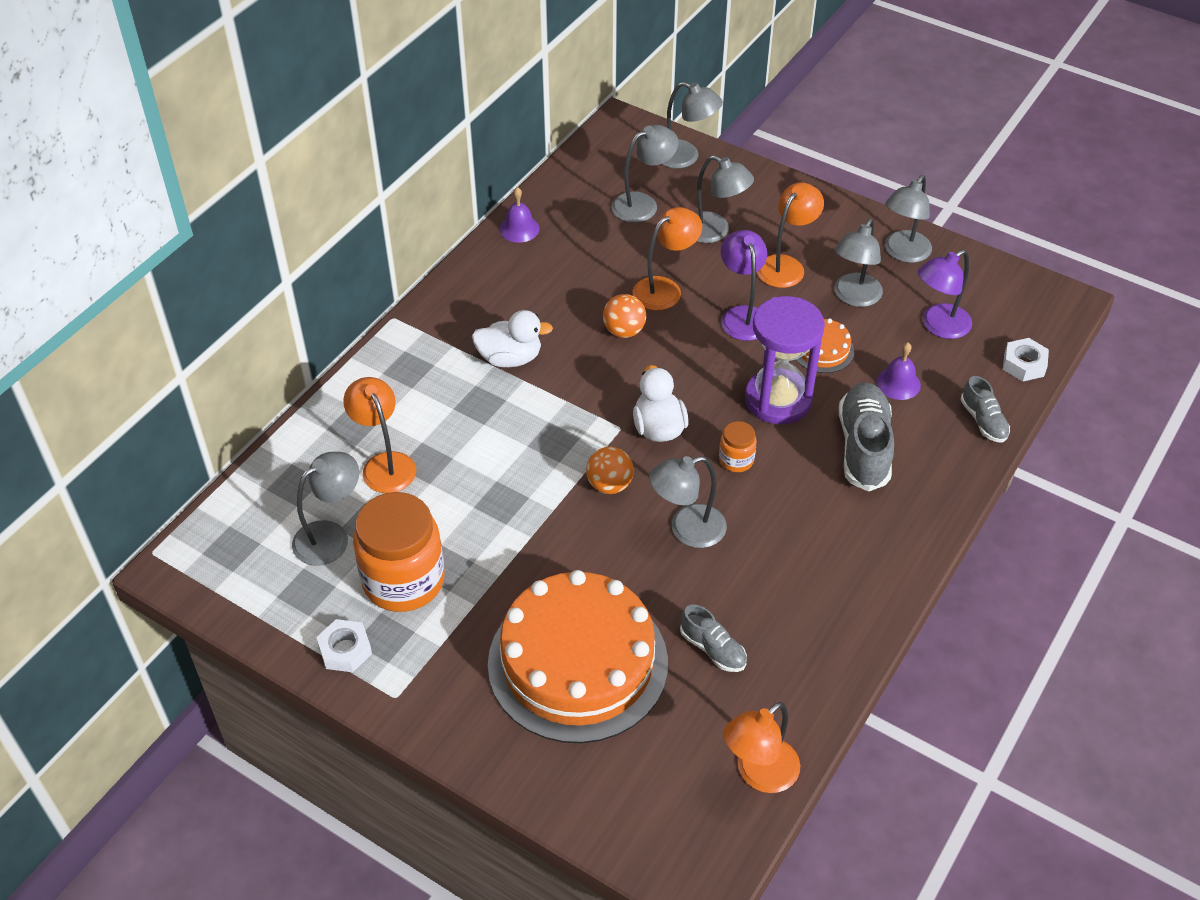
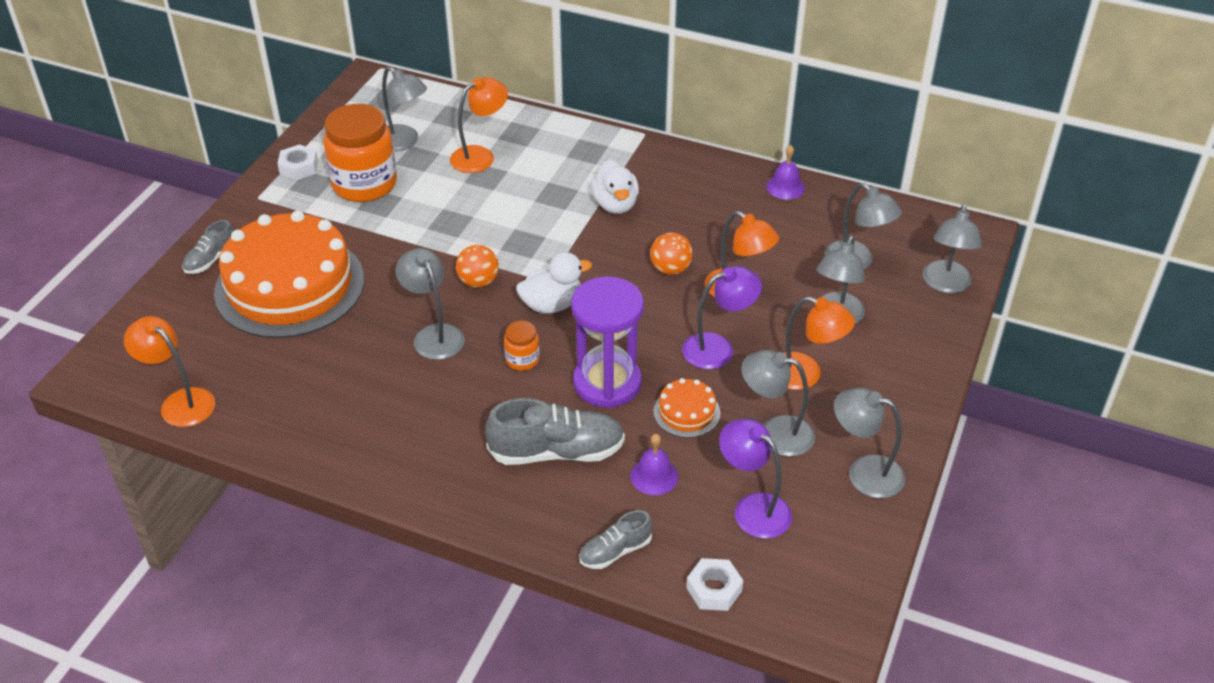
camera: 80 degrees right, 5 degrees down
grey shoe [680,604,747,672] -> grey shoe moved to [182,220,234,274]

